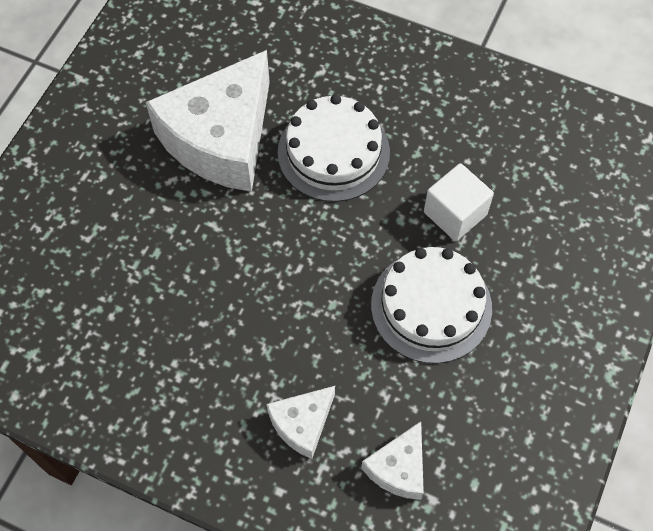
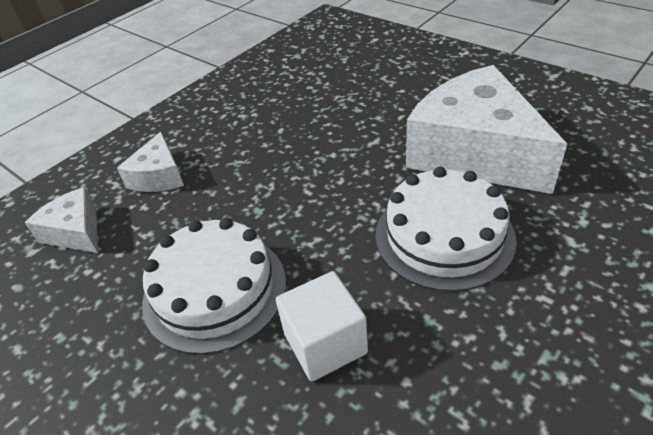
camera: 110 degrees right, 20 degrees down
white cheese [266,386,335,459] -> white cheese turned 150 degrees counterclockwise [117,132,184,192]

